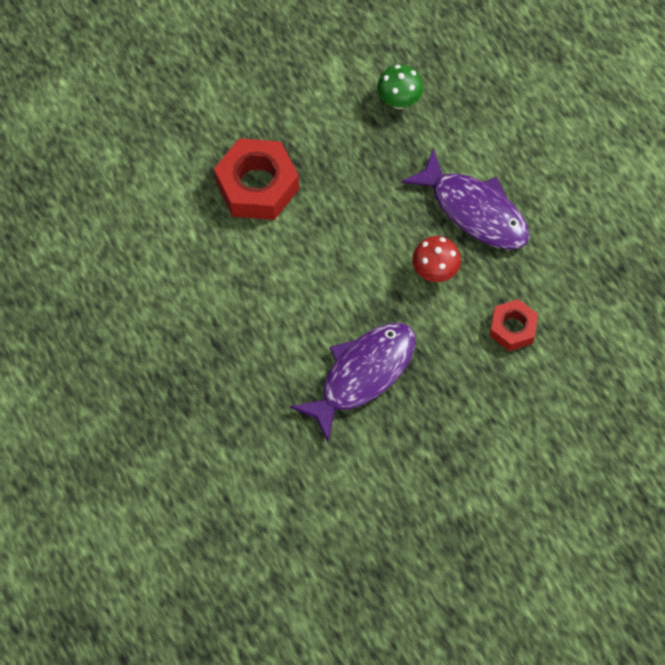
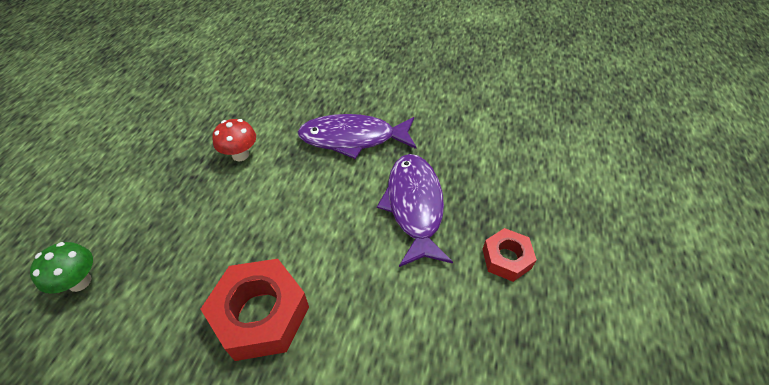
camera: 135 degrees left, 15 degrees down
purple fish [401,149,530,250] -> purple fish moved to [377,154,453,267]
red nut [490,299,538,351] -> red nut moved to [482,228,537,282]

